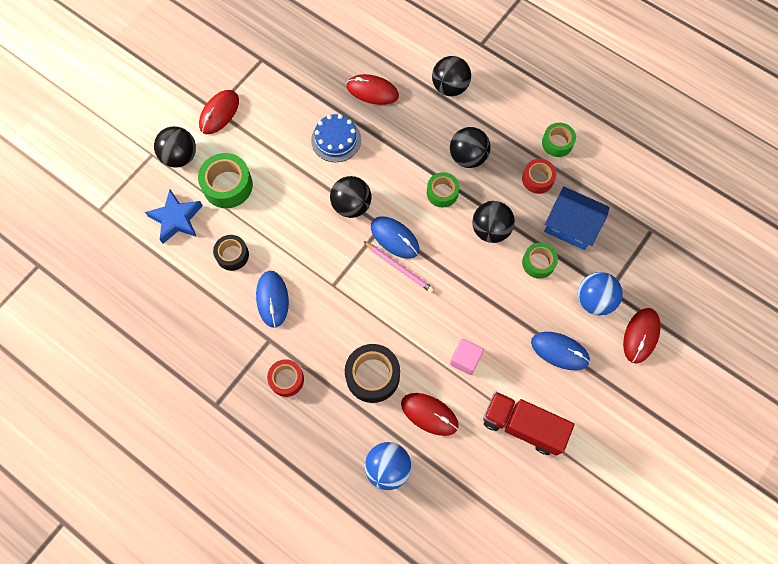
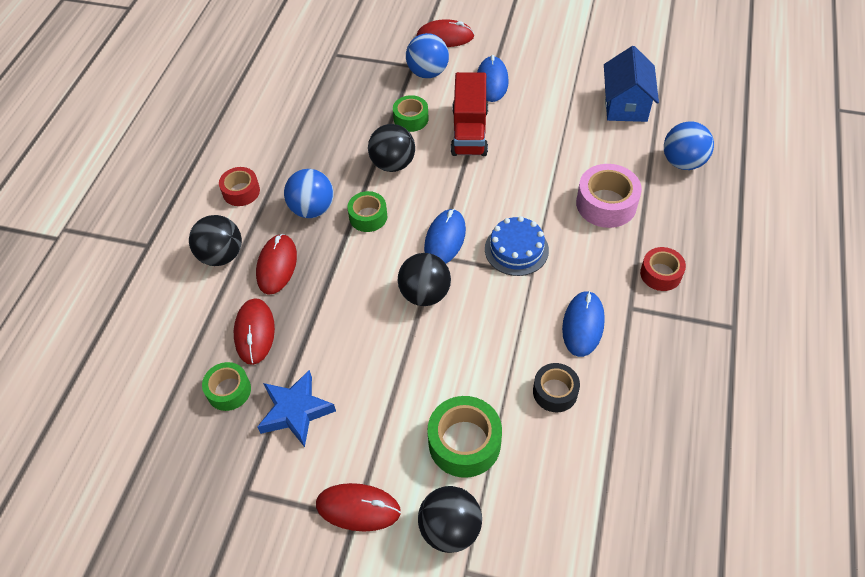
camera: 110 degrees left, 15 degrees down
blue star [145,190,203,244] -> blue star moved to [257,370,336,447]
blue mouse [256,271,289,328] -> blue mouse turned 45 degrees counterclockwise [562,291,605,357]
blue cake [311,114,361,162] -> blue cake moved to [485,216,549,276]
black tape [345,344,400,403] -> pink tape [576,164,642,228]
pink pencil [363,241,434,293] -> none
red mouse [401,393,459,436] -> red mouse moved to [256,234,297,295]
black ball [450,127,491,168] -> blue ball [284,169,334,218]
pink cube [450,338,484,375] -> none
red truck [483,391,575,456] -> red truck moved to [451,72,488,156]
red tape [522,159,556,194] -> red tape moved to [219,167,260,206]
green tape [542,123,576,157] -> green tape moved to [202,362,251,411]
blue house [544,186,610,250] -> blue house moved to [604,46,659,122]

